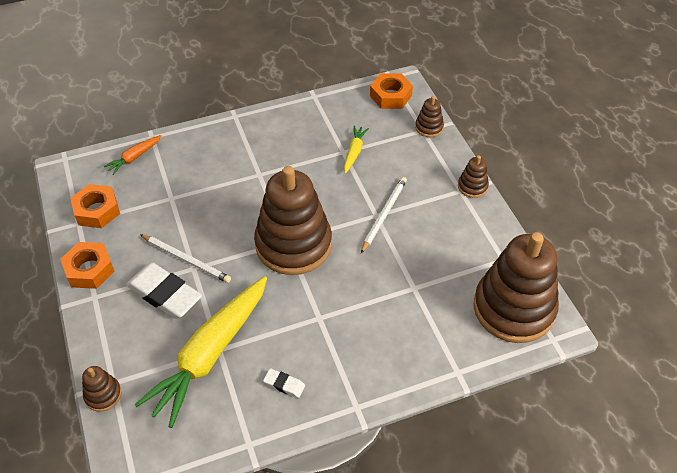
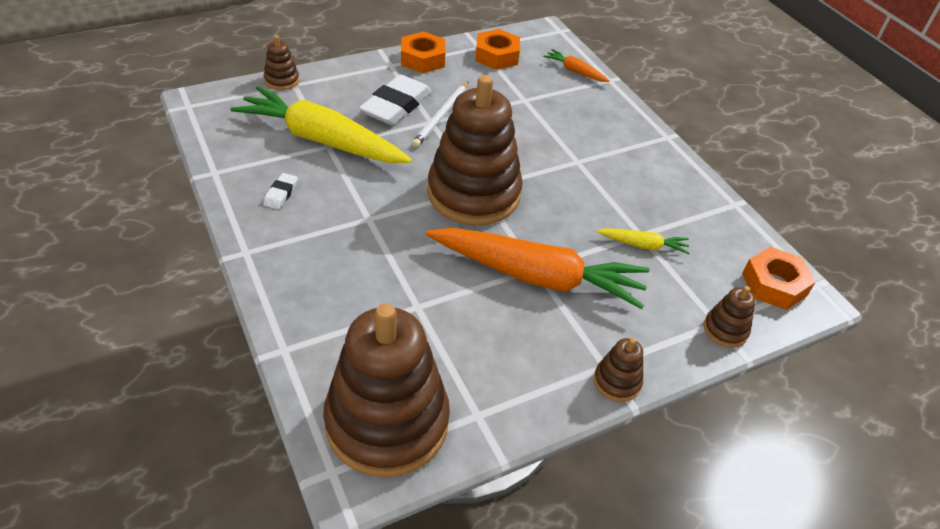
camera: 80 degrees right, 5 degrees down
white pencil [361,177,407,253] -> orange carrot [426,228,650,309]

